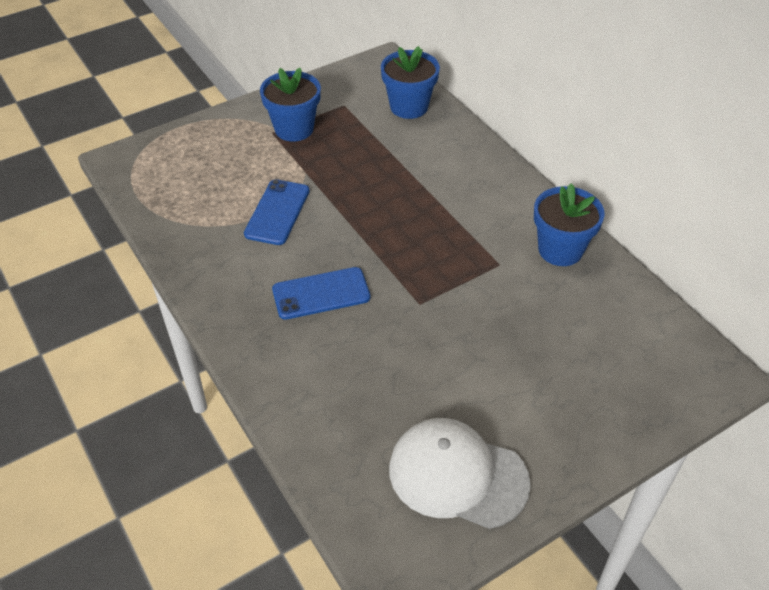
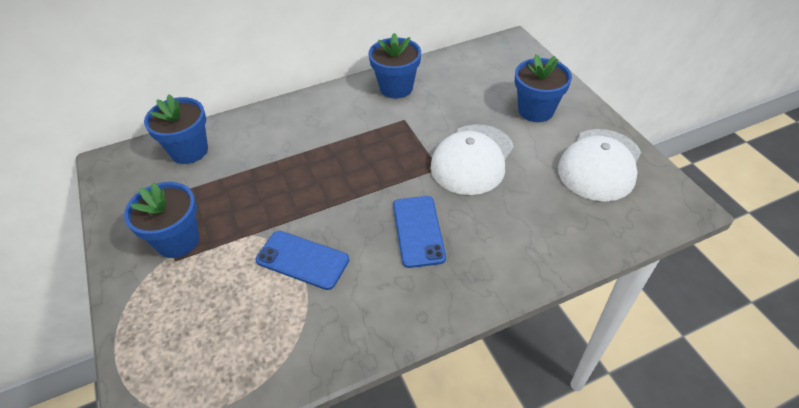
camera: 80 degrees left, 0 degrees up
none -> white cap [430,124,514,195]
none -> blue flower pot [515,55,572,122]

